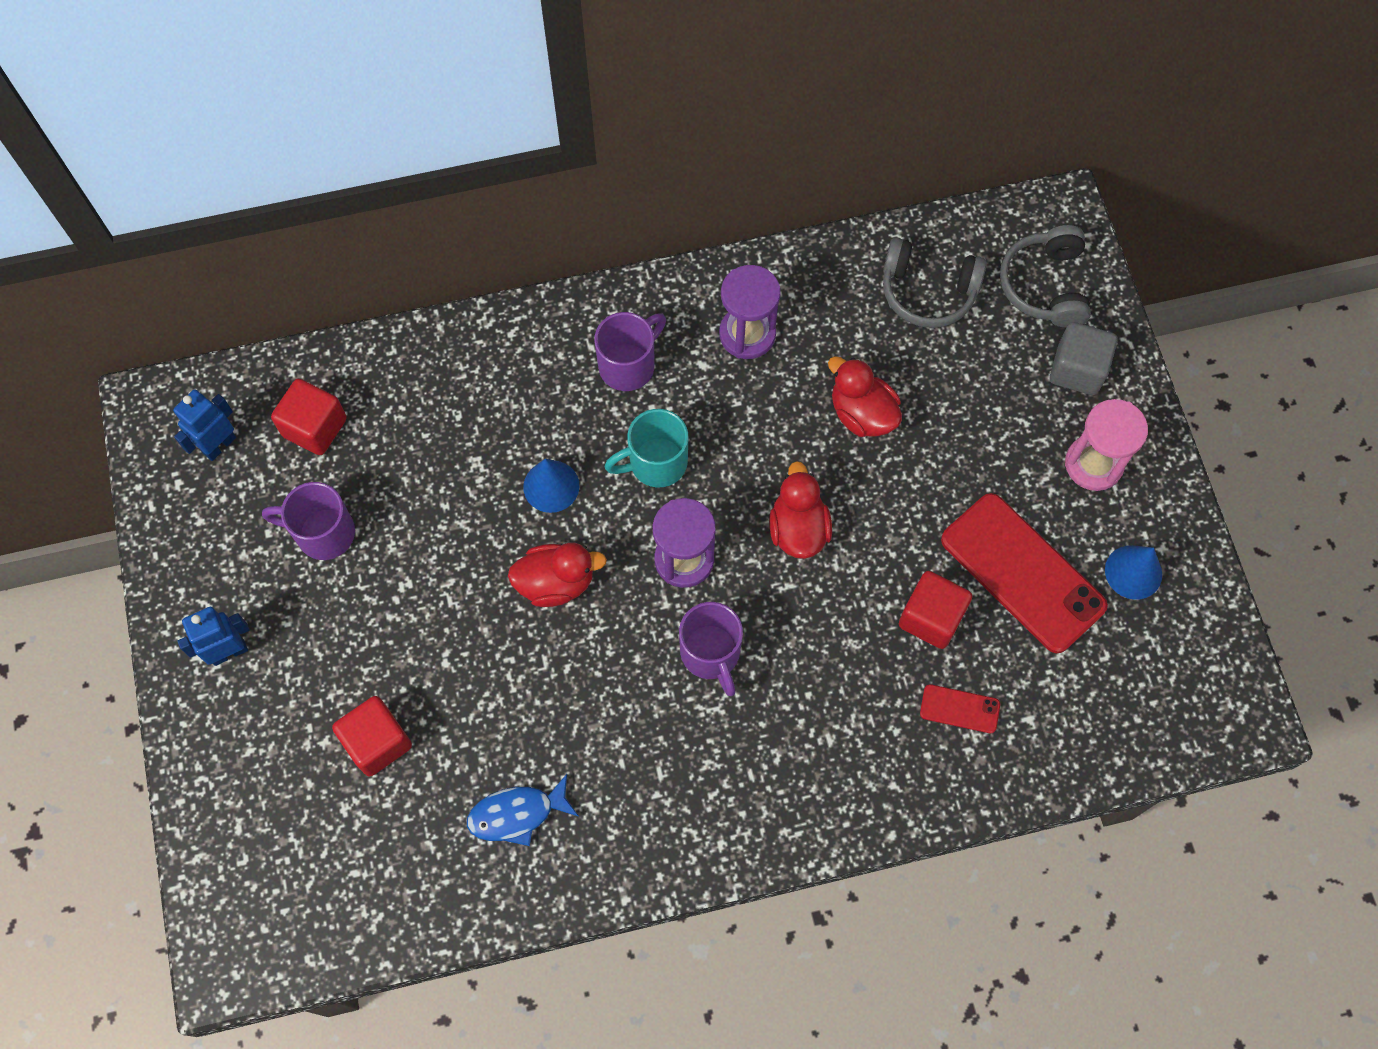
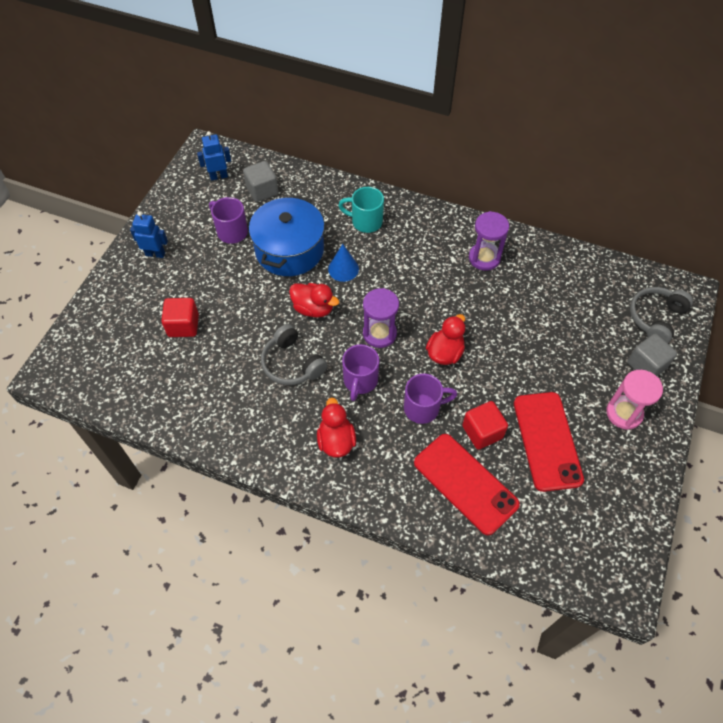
camera: 35 degrees right, 10 degrees down
red cube [271,379,347,455] -> grey cube [243,161,278,202]
blue fish [467,774,579,846] -> none
purple mug [594,312,666,391] -> purple mug moved to [404,373,457,424]
turquoise mug [605,409,688,487] -> turquoise mug moved to [338,187,384,233]
red duck [828,356,902,437] -> red duck moved to [317,397,356,458]
grey headphones [883,237,987,328] -> grey headphones moved to [261,324,327,385]
red phone [920,684,1000,733] -> red phone [414,434,520,535], size x2.25
blue cone [1105,545,1162,600] -> none
none -> blue pot [249,195,324,276]

